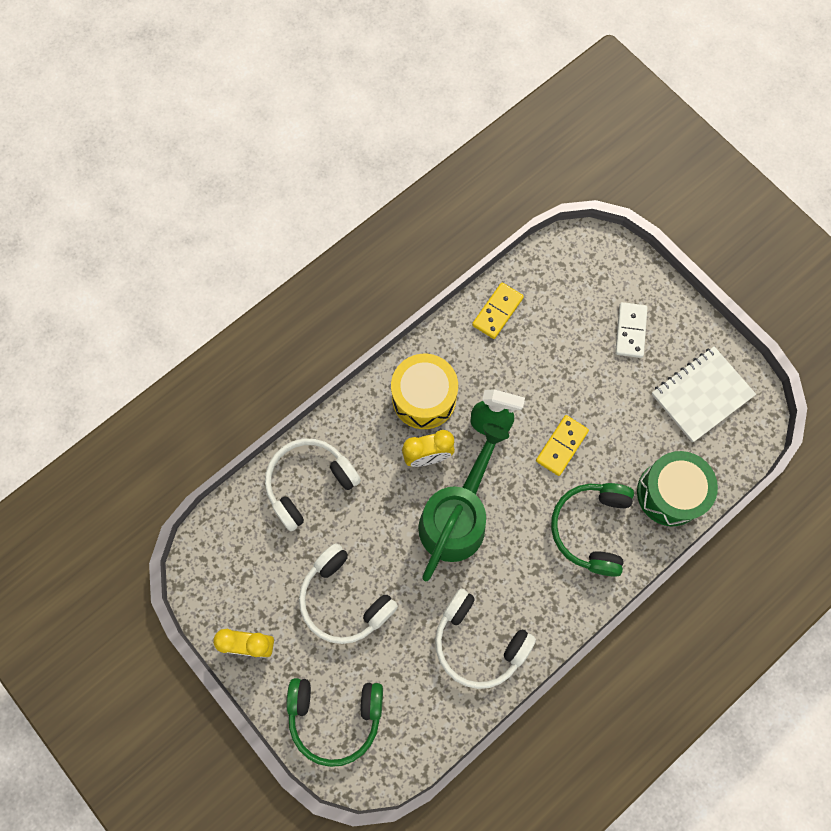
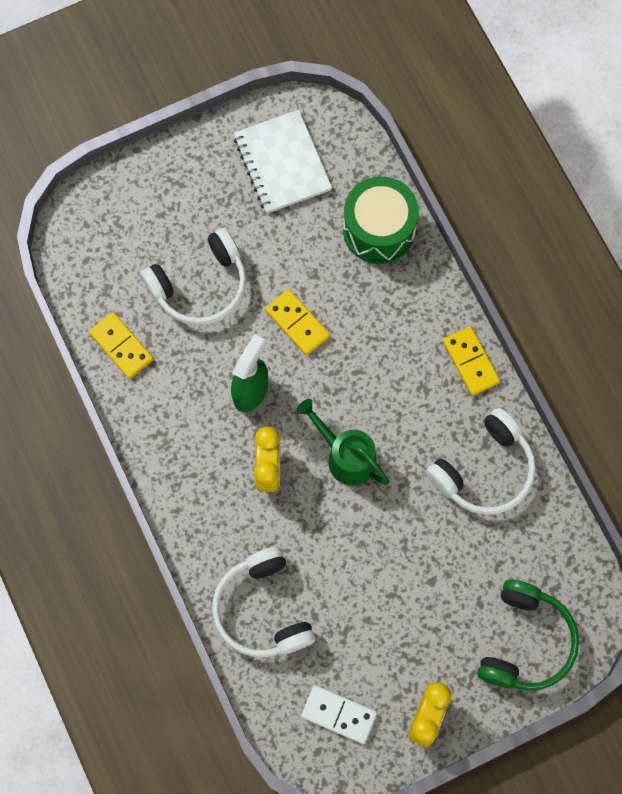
camera: 75 degrees left, 0 degrees up
white headphones [299,543,398,644] -> white headphones moved to [141,228,247,326]
yellow drum [391,354,458,429] -> none
green watering can [418,423,509,581] -> green watering can [296,399,389,486], size x0.64
green headphones [551,483,634,577] -> none
white domino [615,302,648,358] -> white domino moved to [301,685,377,744]
none -> yellow domino [443,326,500,396]

